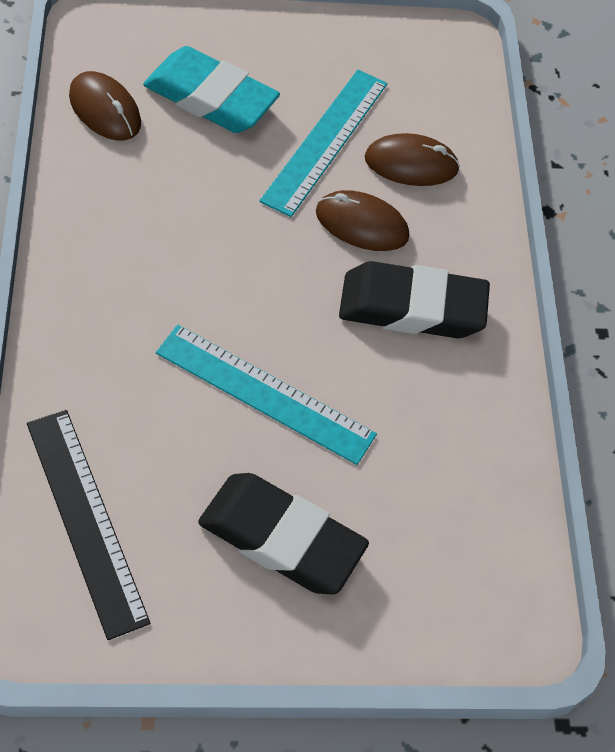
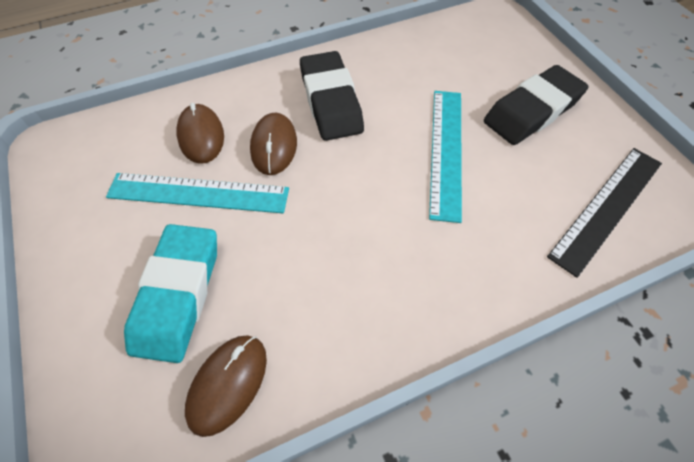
camera: 105 degrees left, 0 degrees up
black eraser [198,473,369,594] -> black eraser turned 45 degrees clockwise [484,65,588,145]

